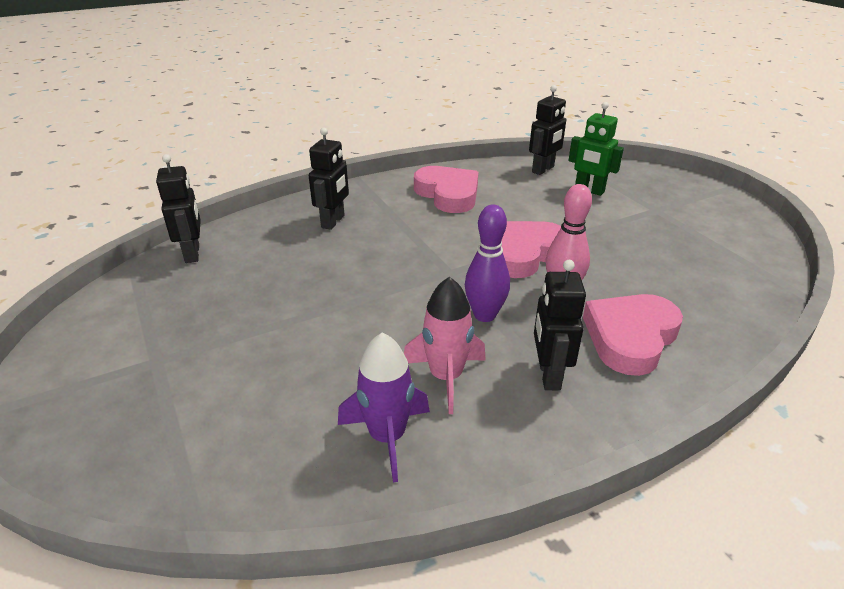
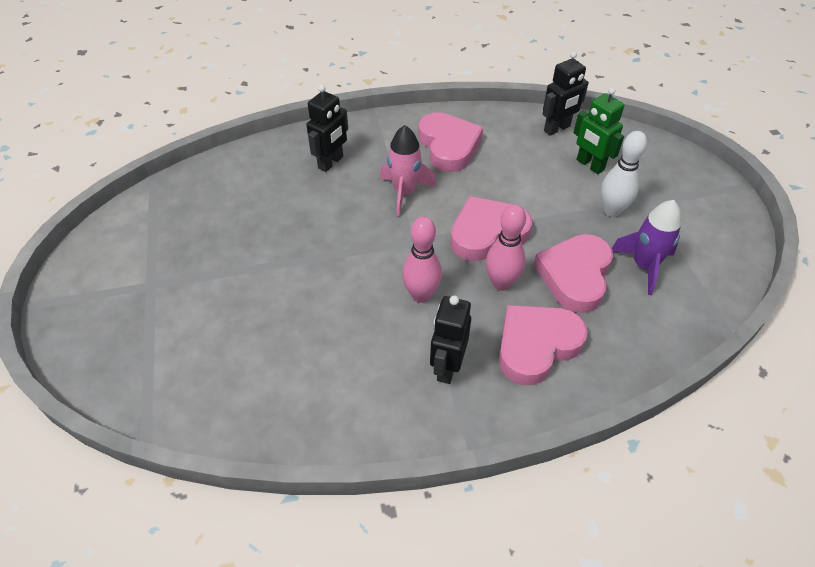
camera: 15 degrees right, 15 degrees up
black robot [156,154,201,263] -> none
purple rocket [338,333,430,483] -> purple rocket moved to [612,200,682,295]
pink rocket [404,277,486,414] -> pink rocket moved to [380,125,436,217]
purple bowling pin [465,205,510,322] -> pink bowling pin [402,217,442,303]
none -> pink heart [534,234,613,313]
none -> white bowling pin [601,131,647,217]

